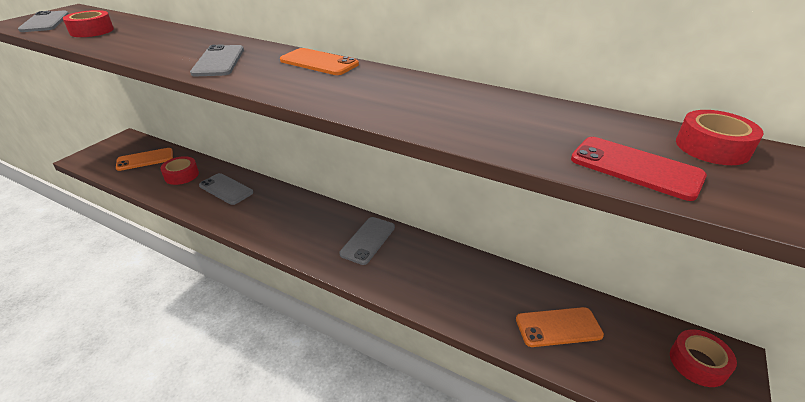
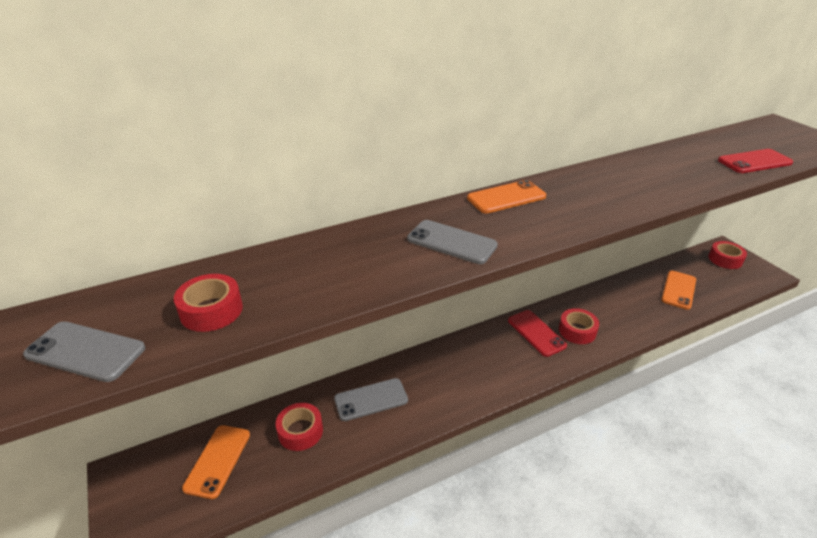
camera: 55 degrees left, 0 degrees up
grey phone [339,217,395,265] -> red phone [508,310,567,357]
red tape [676,110,764,165] -> red tape moved to [559,308,599,344]

